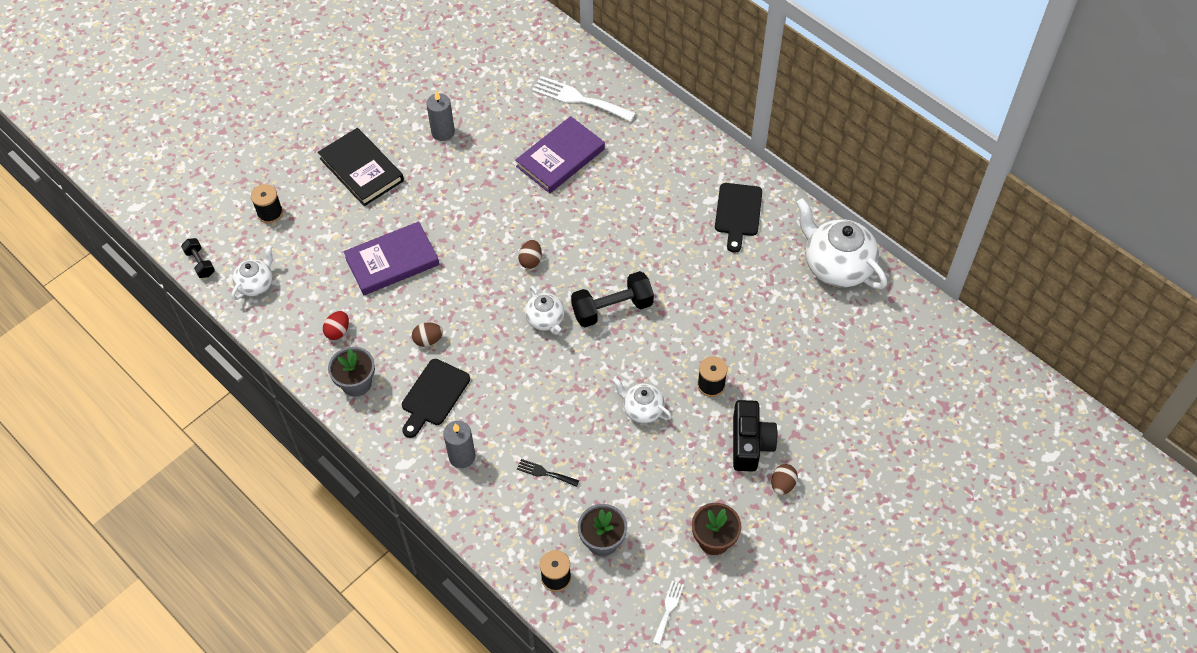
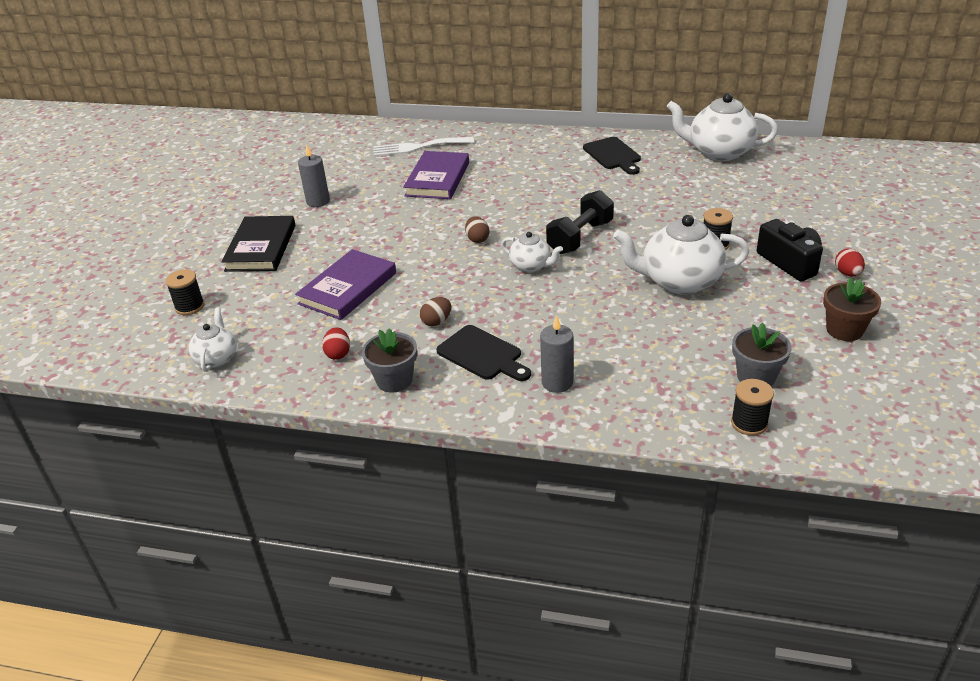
camera: 30 degrees left, 20 degrees down
black dumbbell [181,238,215,278] -> none
black book [318,128,404,206] -> black book turned 75 degrees clockwise [221,216,296,272]
black cutting board [402,359,470,438] -> black cutting board turned 45 degrees counterclockwise [437,325,531,381]
black fork [517,459,579,487] -> none
white teapot [612,377,672,423] -> white teapot [613,215,749,295], size x1.85
white fork [653,581,684,645] -> none
brown egg [771,464,798,495] -> red egg [835,249,865,276]

